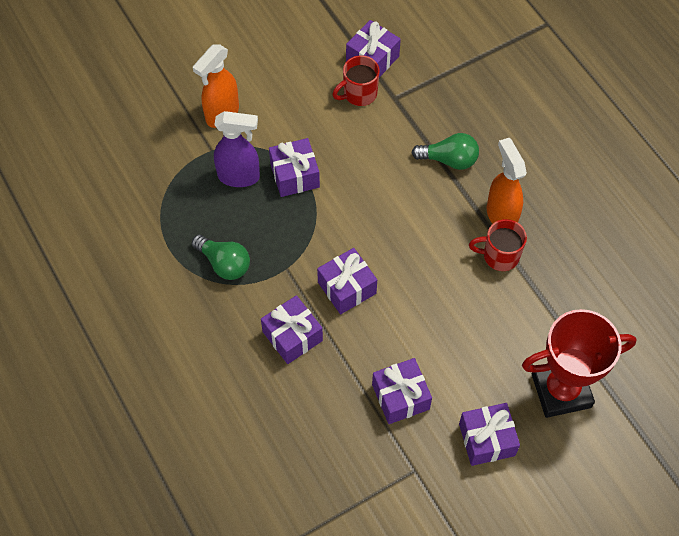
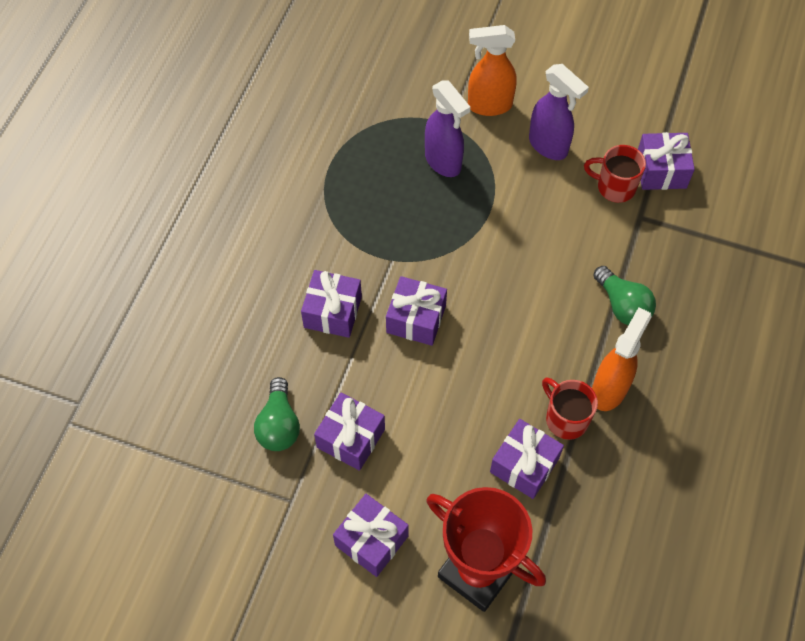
camera: 50 degrees right, 0 degrees up
green light bulb [192,235,250,280] -> green light bulb moved to [254,377,300,451]
purple gift [269,138,320,197] -> purple gift moved to [490,419,564,499]
none -> purple spray bottle [529,64,589,160]

